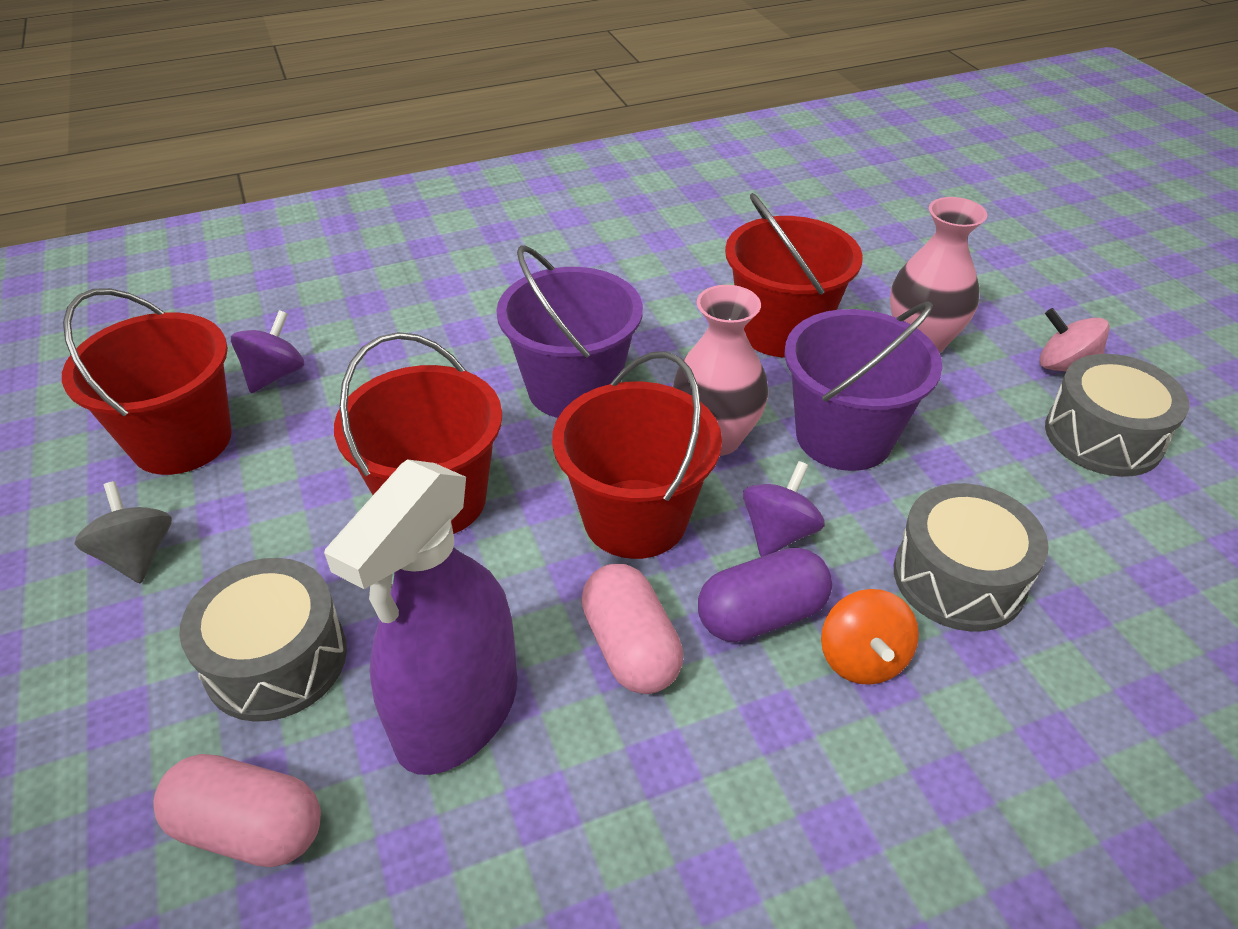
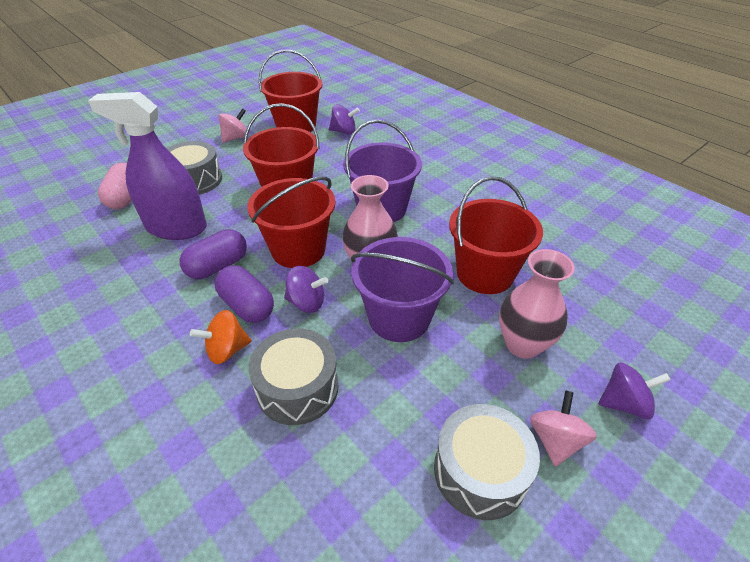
camera: 70 degrees right, 0 degrees up
grey spinning top [74,481,172,584] -> pink spinning top [218,108,249,143]
pink capsule [581,564,683,694] -> purple capsule [179,229,247,279]
none -> purple spinning top [599,363,671,419]

